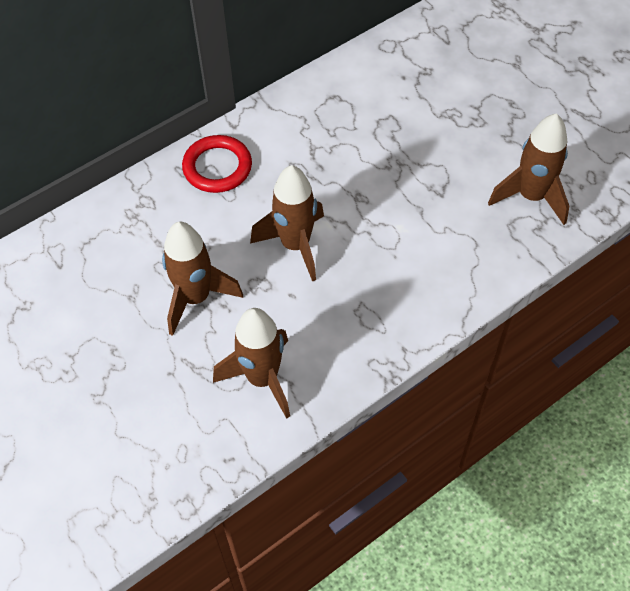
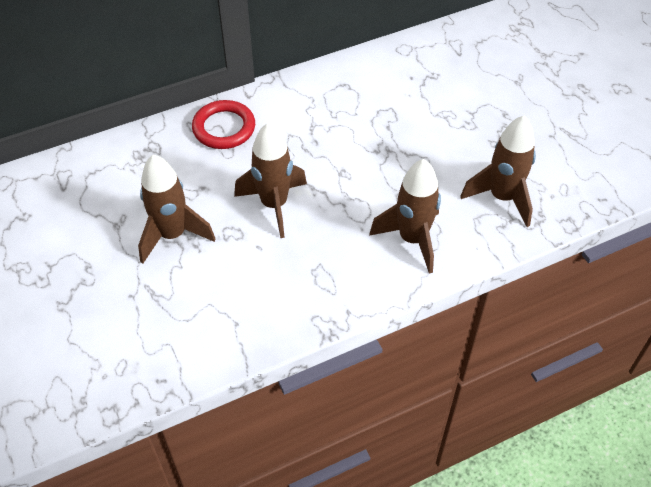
camera: 10 degrees right, 5 degrees down
brown rocket [213,308,290,419] -> brown rocket moved to [369,159,441,274]

